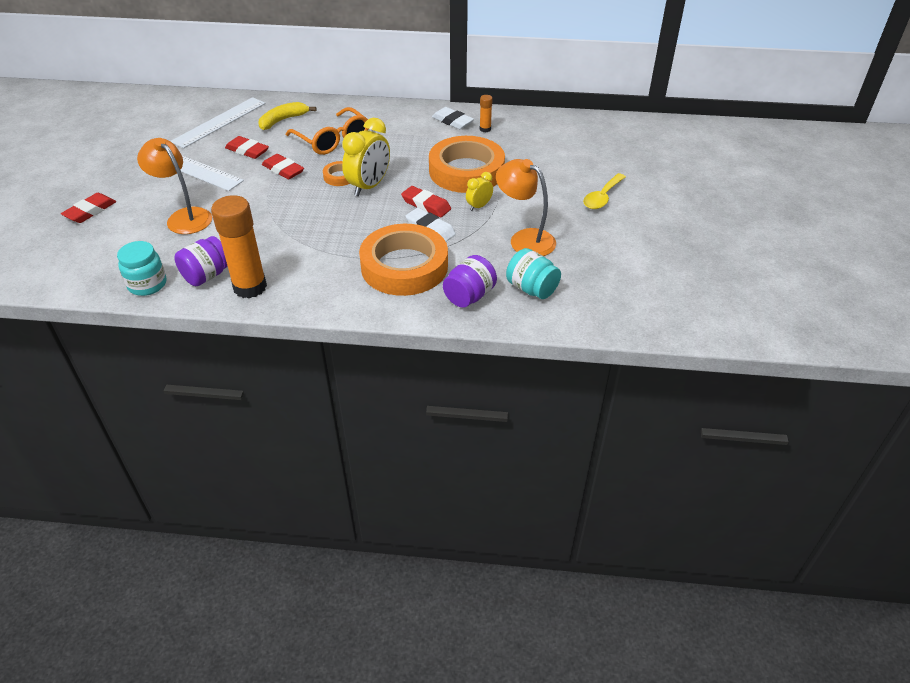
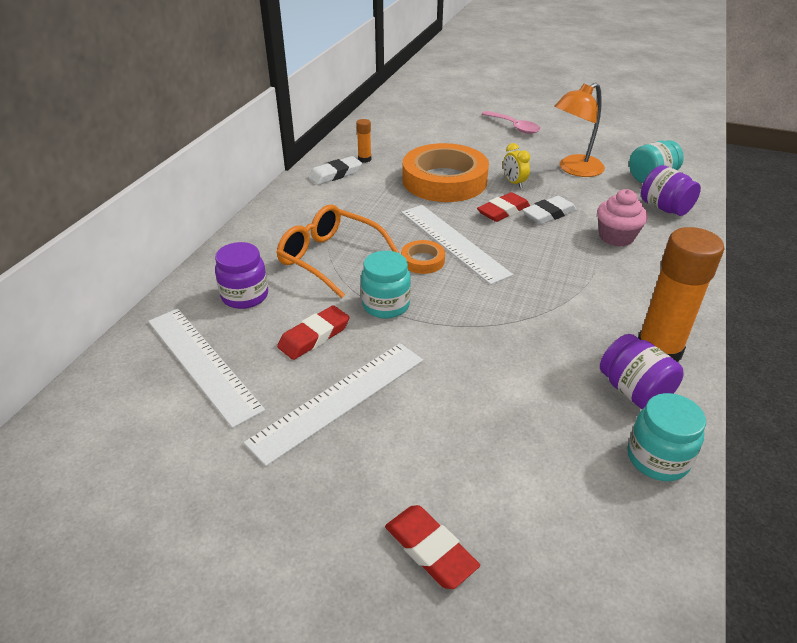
camera: 75 degrees left, 5 degrees down
orange lamp [137,138,212,234] -> none
yellow banana [258,102,316,130] -> purple jar [215,242,268,309]
red eraser [262,154,304,179] -> turquoise jar [361,251,411,319]
orange glasses [286,107,369,155] -> orange glasses turned 120 degrees counterclockwise [276,205,399,298]
yellow clock [342,118,390,196] -> white ruler [401,205,513,285]
orange tape [359,224,448,296] -> pink cupcake [597,189,648,247]
yellow spoon [583,173,626,209] -> pink spoon [482,111,540,134]

